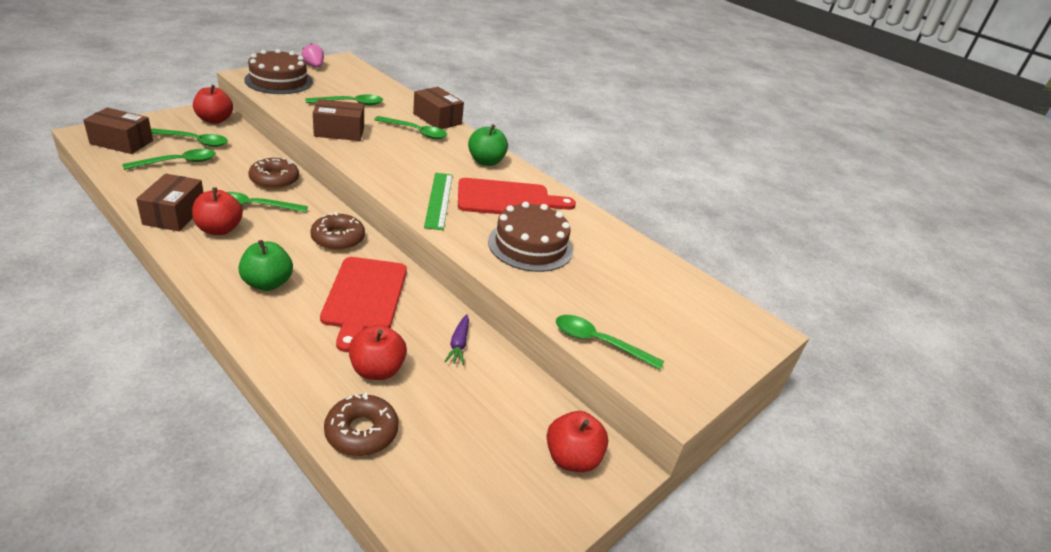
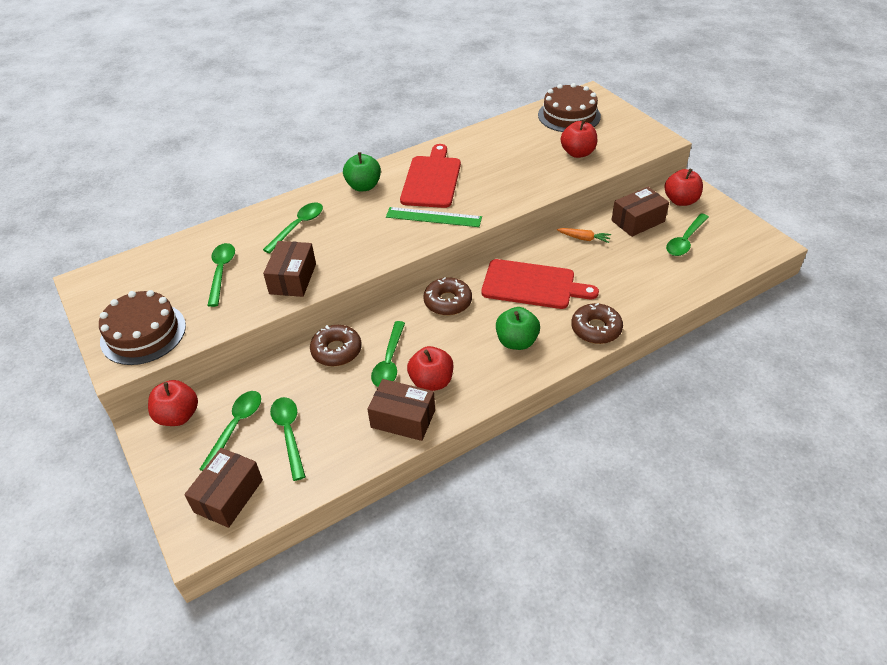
camera: 70 degrees left, 10 degrees up
pink strawberry [301,43,324,68] -> none
brown donut [324,393,399,456] -> brown donut moved to [571,303,623,344]
red apple [349,325,407,380] -> red apple moved to [561,120,597,158]
brown box [413,87,464,129] -> brown box moved to [611,187,669,237]
purple carrot [444,314,469,365] -> orange carrot [557,228,611,243]
brown cake [488,202,573,272] -> brown cake moved to [538,83,601,132]
green spoon [556,315,664,370] -> green spoon moved to [666,213,709,256]

